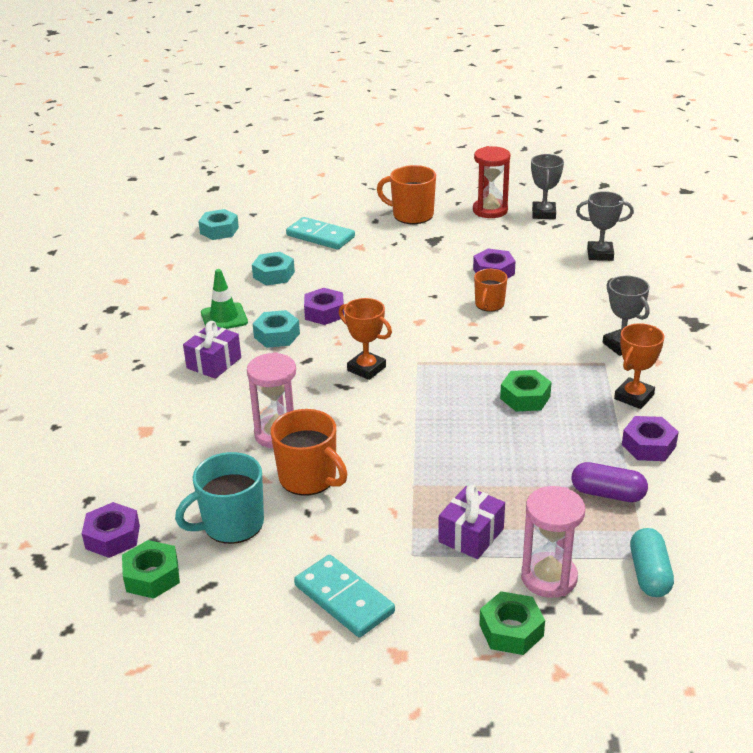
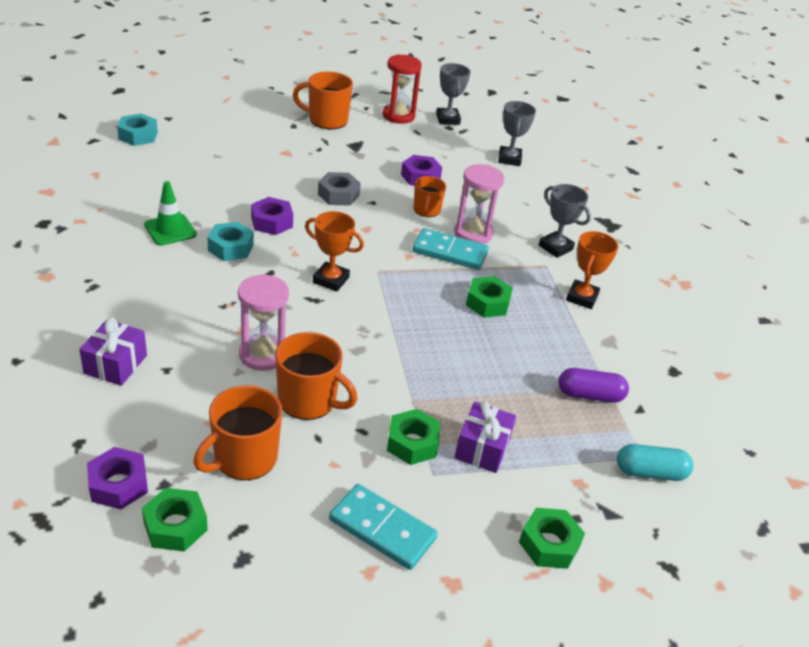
camera: 20 degrees left, 5 degrees up
turquoise mug [175,452,264,544] -> orange mug [193,385,283,480]
purple gift [183,321,241,379] -> purple gift moved to [79,317,147,386]
turquoise nut [252,252,295,286] -> none
turquoise domino [286,217,355,250] -> turquoise domino moved to [412,228,489,270]
pink hourglass [521,486,585,598] -> pink hourglass moved to [454,164,504,244]
grey trophy [576,191,634,261] -> grey trophy turned 75 degrees counterclockwise [498,101,536,166]
purple nut [622,416,679,461] -> none
turquoise capsule [630,528,674,597] -> turquoise capsule turned 75 degrees counterclockwise [617,444,693,481]
none -> grey nut [318,172,361,206]
none -> green nut [387,409,440,465]

